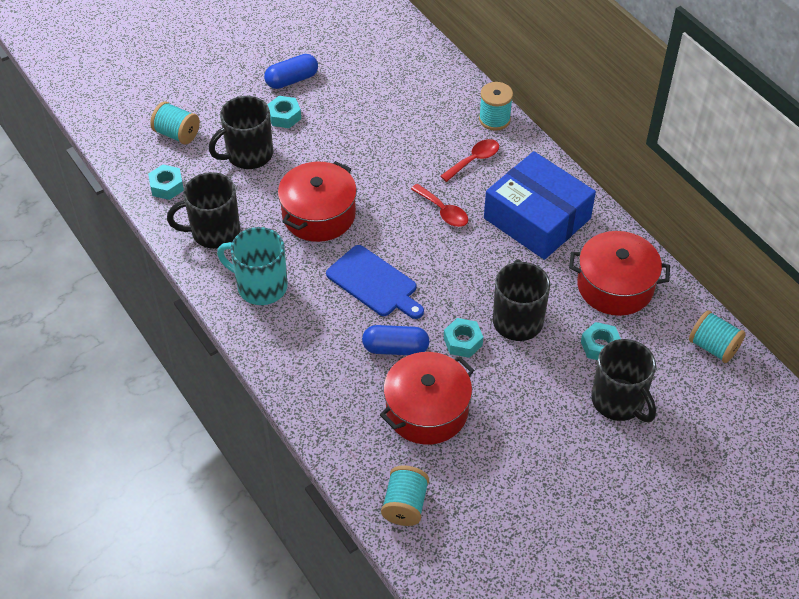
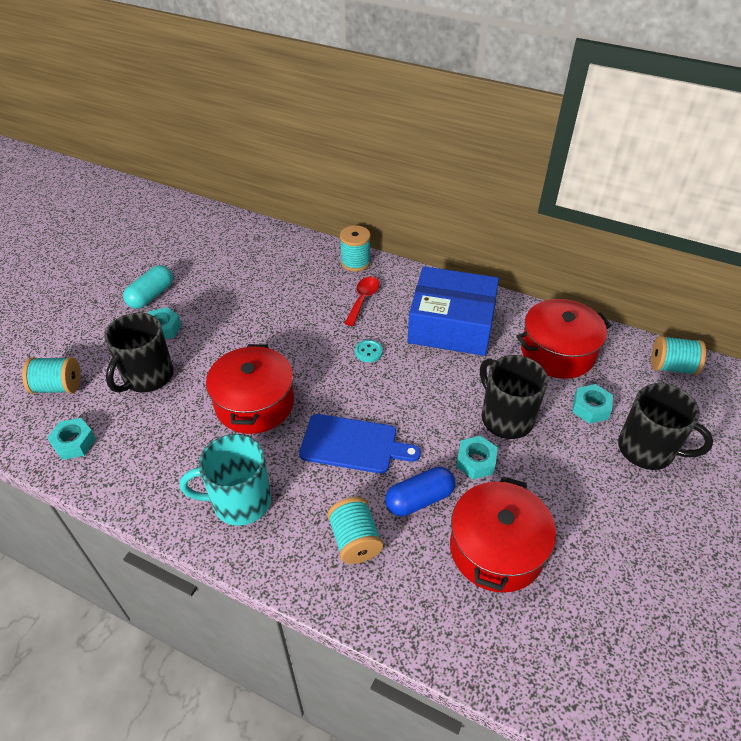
camera: 30 degrees left, 5 degrees down
black mug [167,172,240,249] -> none
blue capsule [264,54,318,89] -> turquoise capsule [123,265,173,309]
turquoise spool [381,465,429,526] -> turquoise spool moved to [327,497,383,564]
red spoon [411,184,468,227] -> turquoise button [355,340,383,362]

